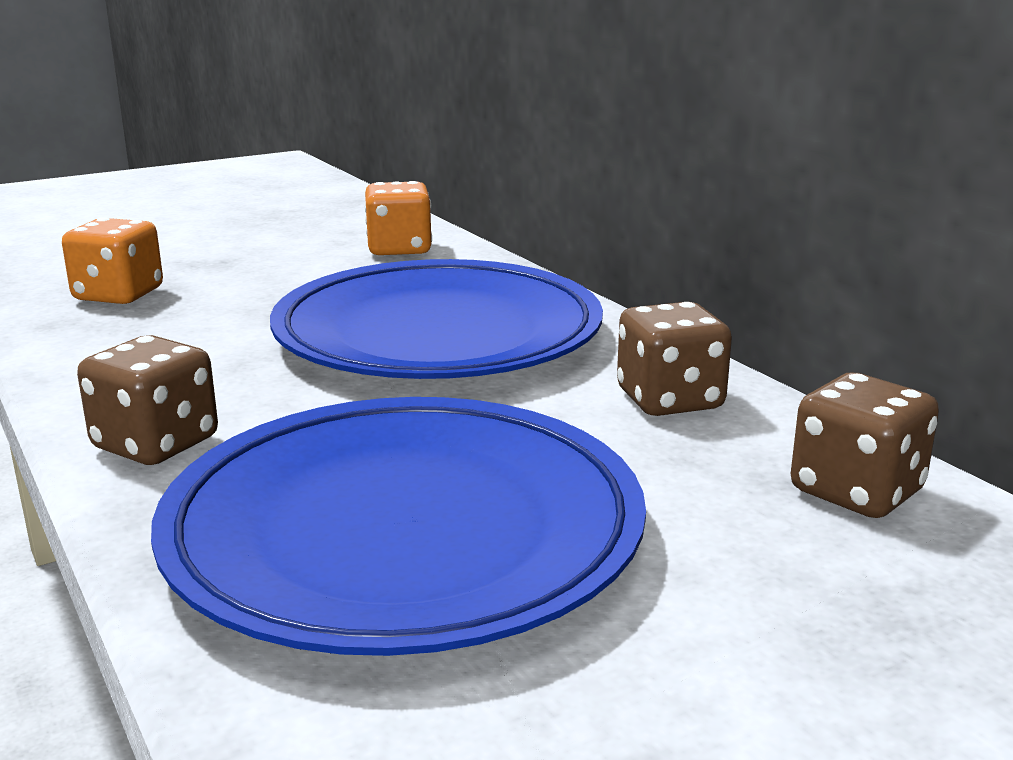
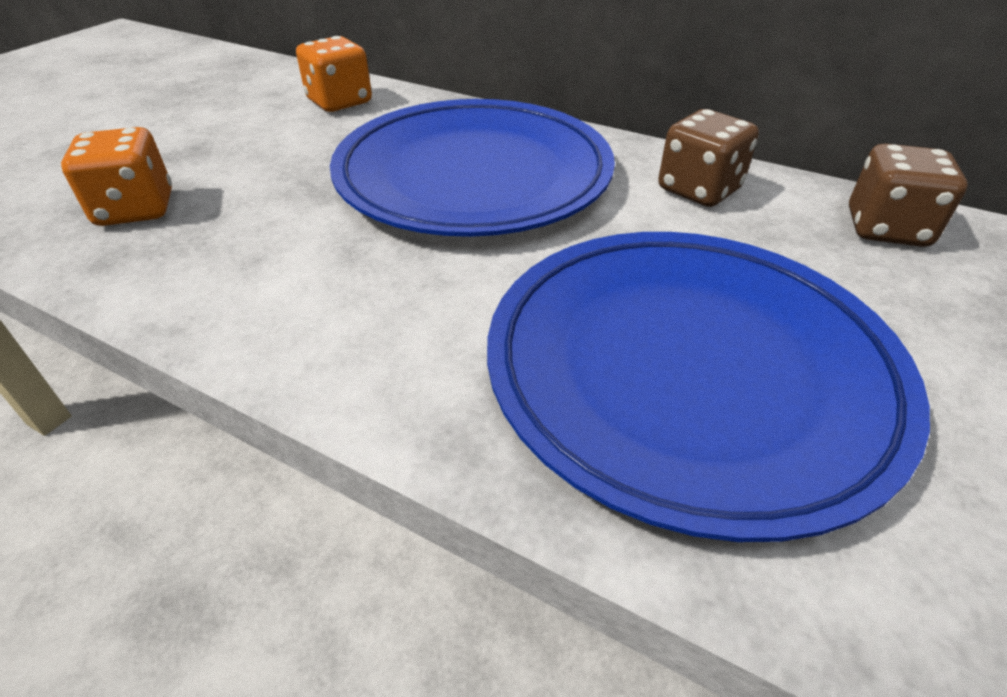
camera: 30 degrees left, 20 degrees up
brown dice [77,335,218,465] -> none

